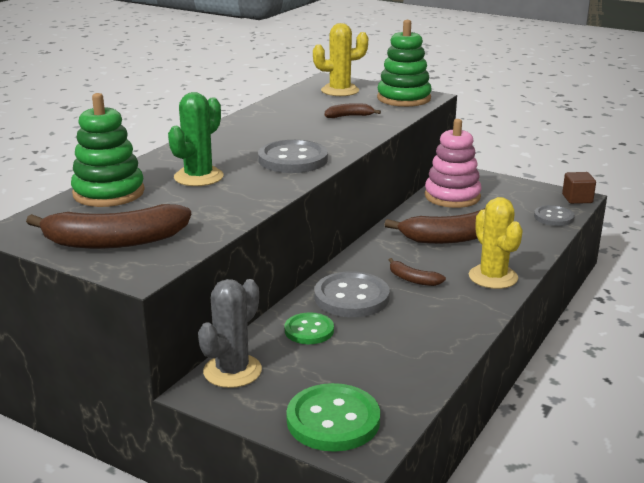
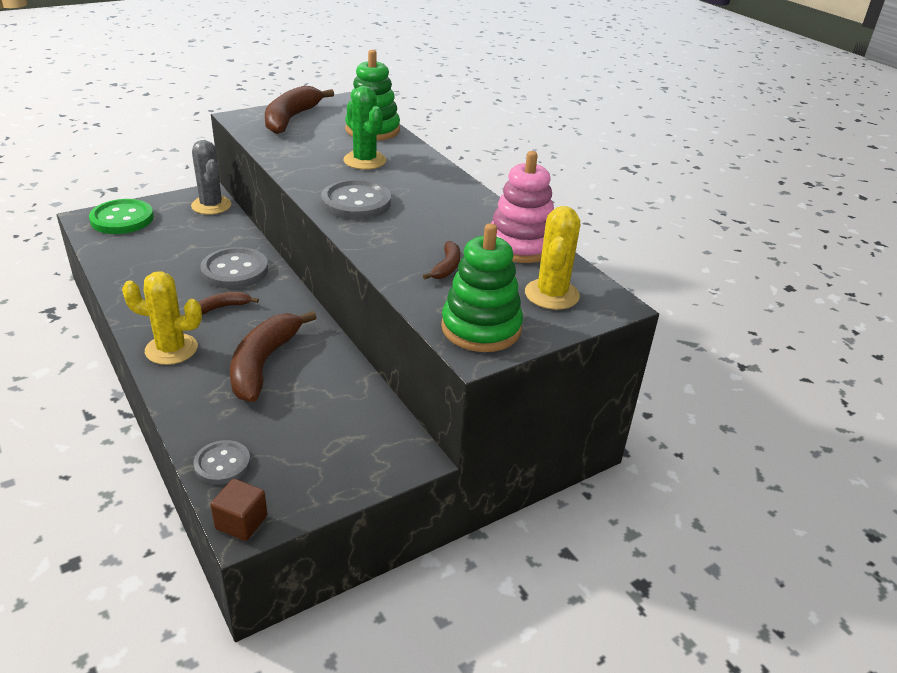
camera: 115 degrees right, 10 degrees up
green button [285,312,334,344] -> none
pink stacking toy [425,119,482,208] -> pink stacking toy moved to [491,151,554,263]

